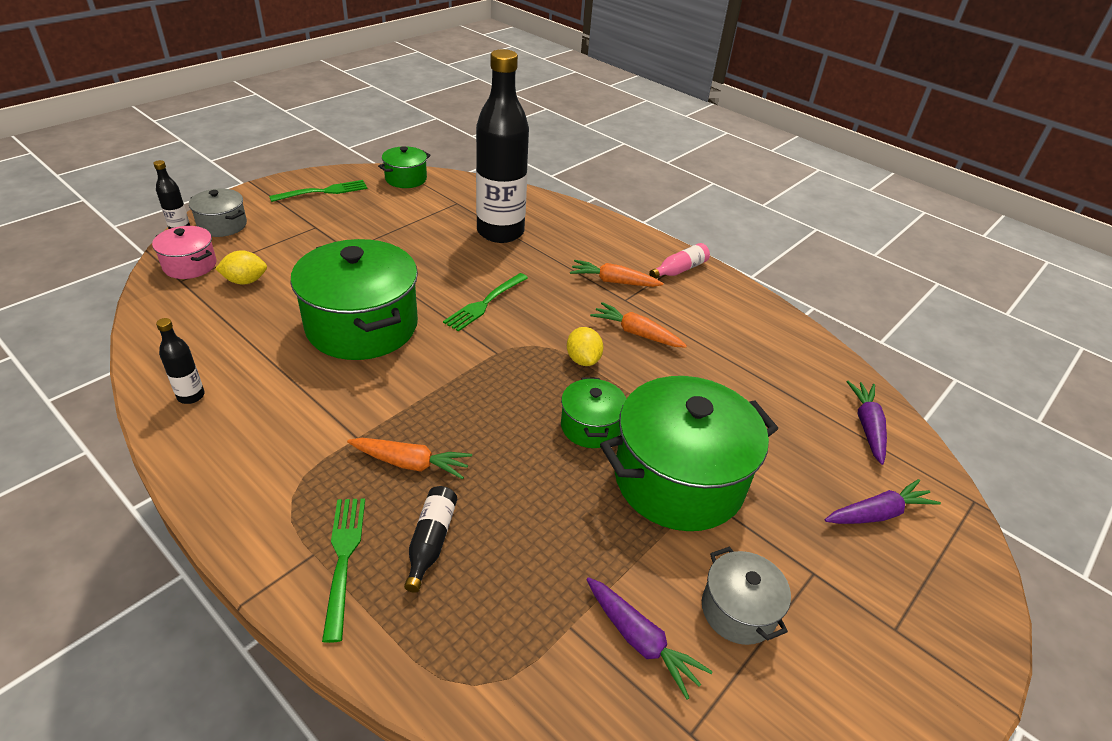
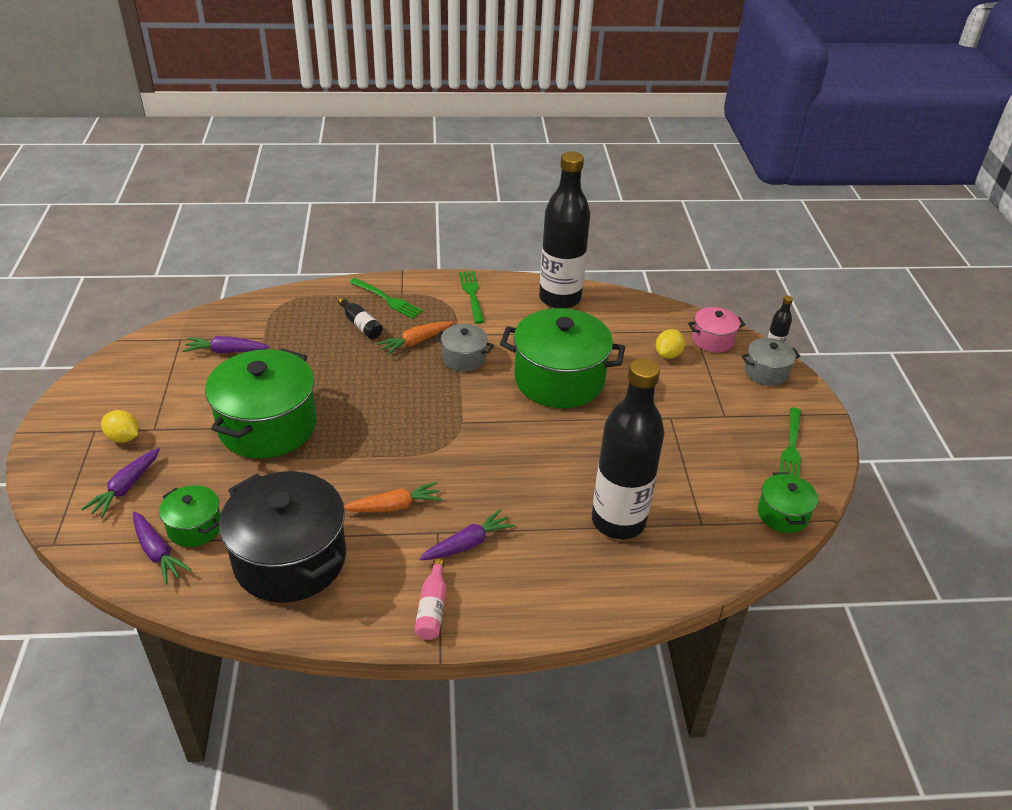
camera: 135 degrees right, 0 degrees up
black bottle [156,318,205,404] -> black bottle [539,151,590,309], size x2.50
green fork [443,273,528,332] -> green fork moved to [459,271,484,324]
green pot [561,377,626,448] -> green pot moved to [159,485,221,547]
yellow lemon [567,327,603,366] -> yellow lemon moved to [101,410,139,443]
orange carrot [570,260,663,287] -> purple carrot [419,509,515,560]
grey pot [702,547,791,645] -> grey pot moved to [435,324,494,372]
none -> black pot [219,471,346,603]

